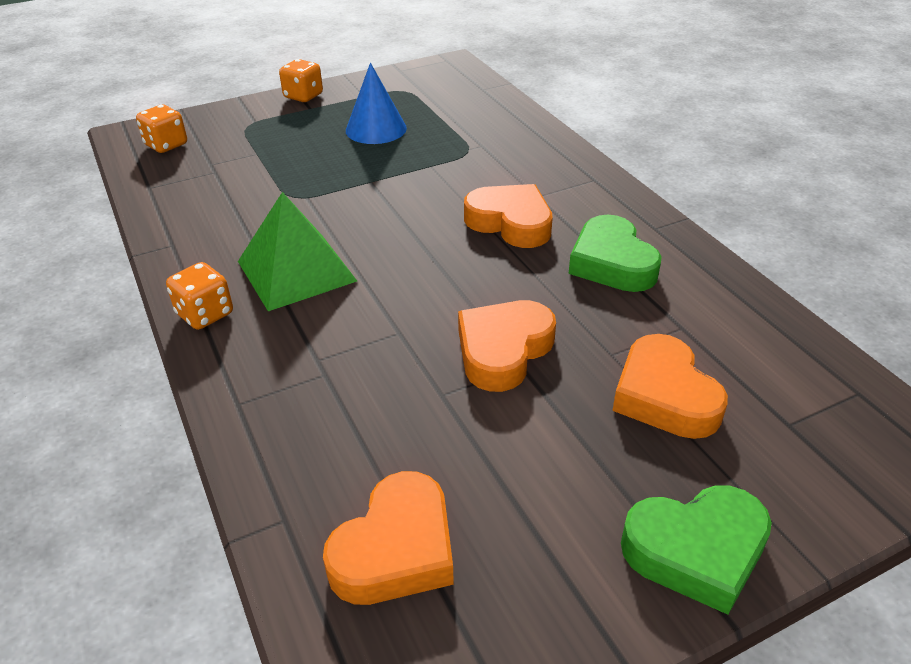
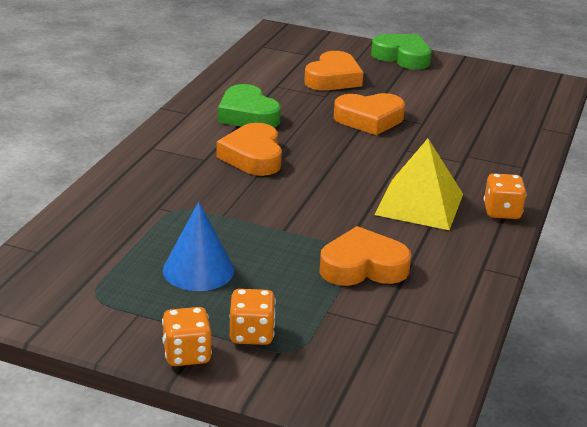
camera: 135 degrees left, 10 degrees down
orange dice [136,105,187,153] -> orange dice moved to [230,289,276,345]
green pyramid [238,192,357,311] -> yellow pyramid [374,139,463,230]
orange heart [323,471,454,605] -> orange heart moved to [319,226,411,286]
green heart [569,214,662,292] -> green heart turned 120 degrees clockwise [218,84,281,128]

